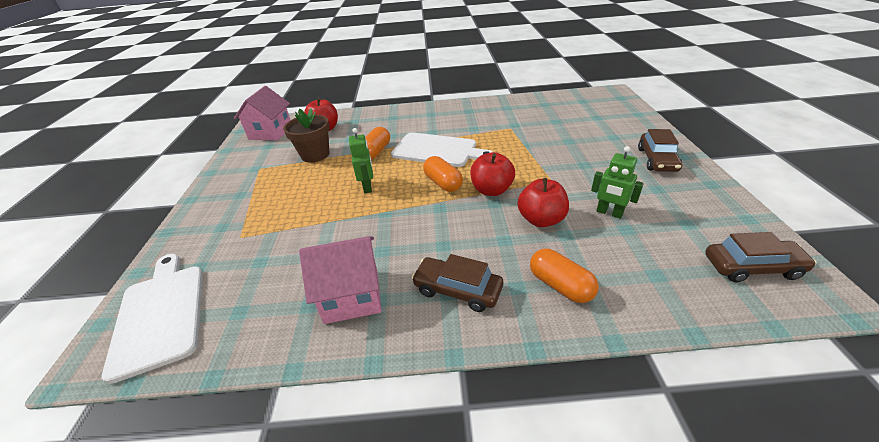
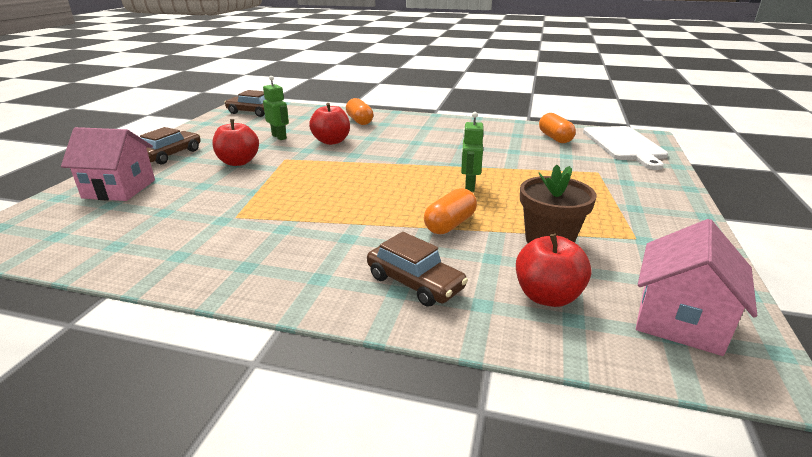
camera: 165 degrees left, 10 degrees down
pink house [299,236,381,324] -> pink house moved to [61,127,155,201]
white cutting board [391,132,493,167] -> none
brown car [411,254,503,312] -> brown car moved to [367,232,468,307]
orange capsule [423,156,463,192] -> orange capsule moved to [539,113,576,143]
red apple [470,152,515,196] -> red apple moved to [212,119,259,166]

